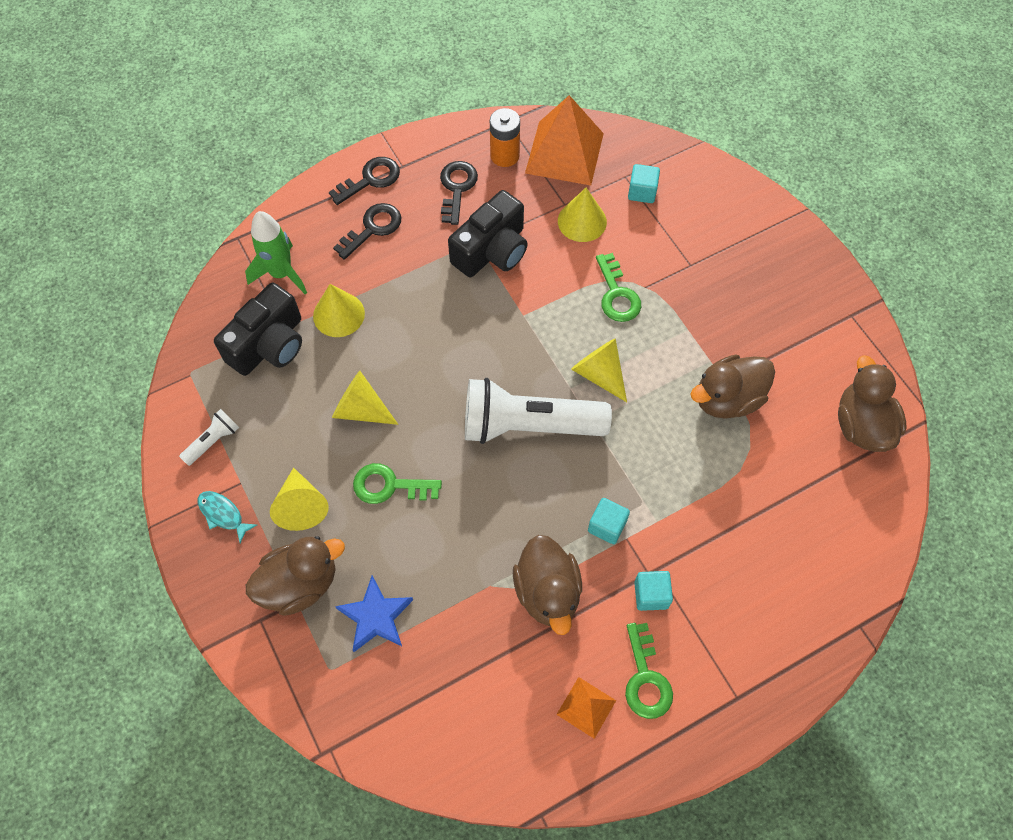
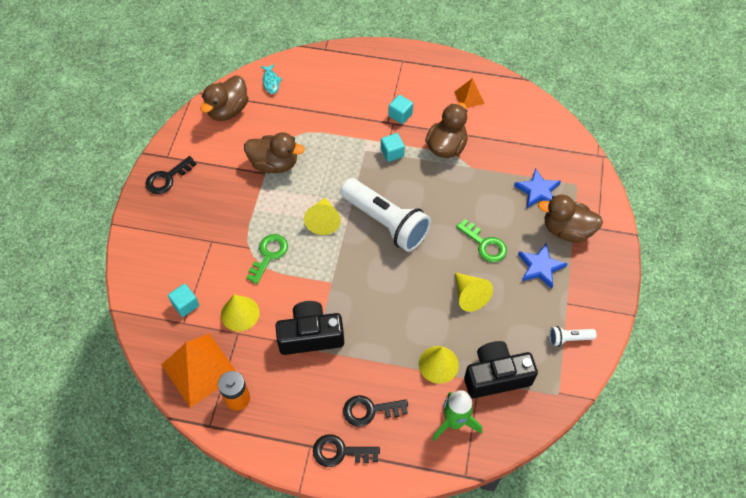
camera: 140 degrees left, 5 degrees down
turquoise fish [198,491,257,543] -> turquoise fish moved to [261,64,282,94]
yellow cone [270,468,328,531] -> blue star [518,243,568,289]
black key [440,161,478,225] -> black key moved to [145,156,196,194]
green key [625,623,673,719] -> none

